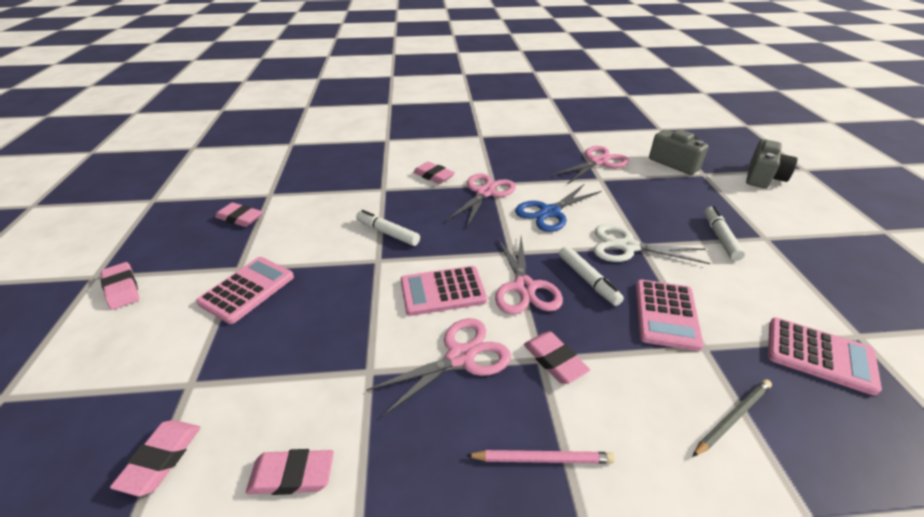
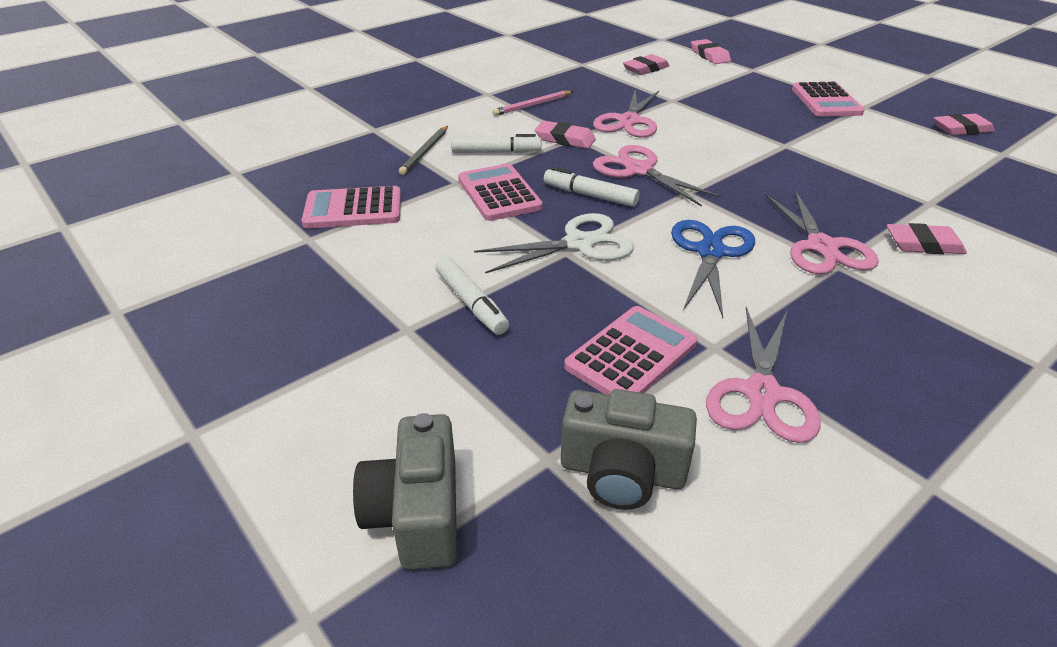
camera: 145 degrees right, 0 degrees up
pink eraser [101,262,139,310] -> none
white marker [356,210,420,246] -> white marker moved to [451,134,541,153]
pink calculator [401,266,487,316] -> pink calculator moved to [564,306,697,395]

